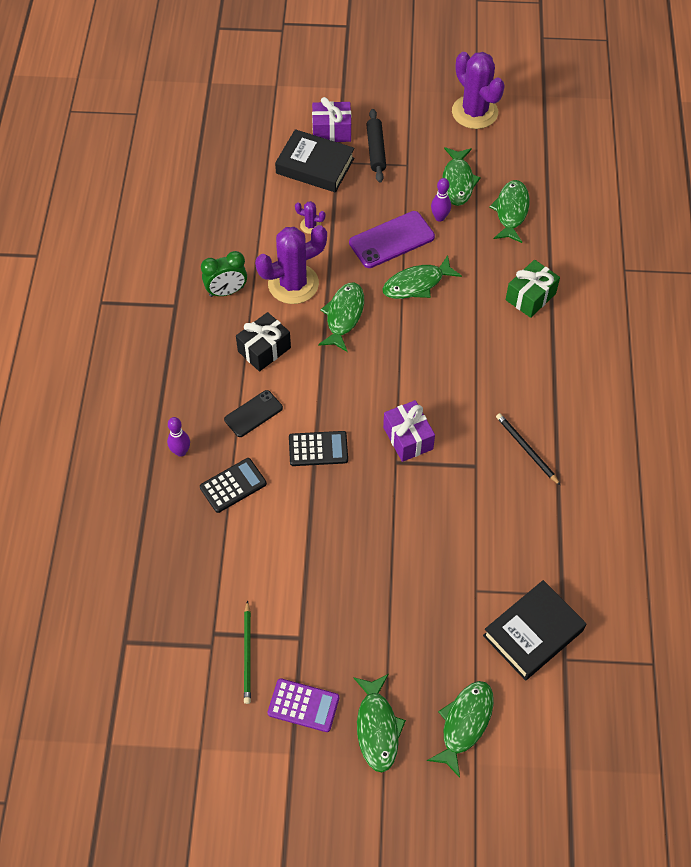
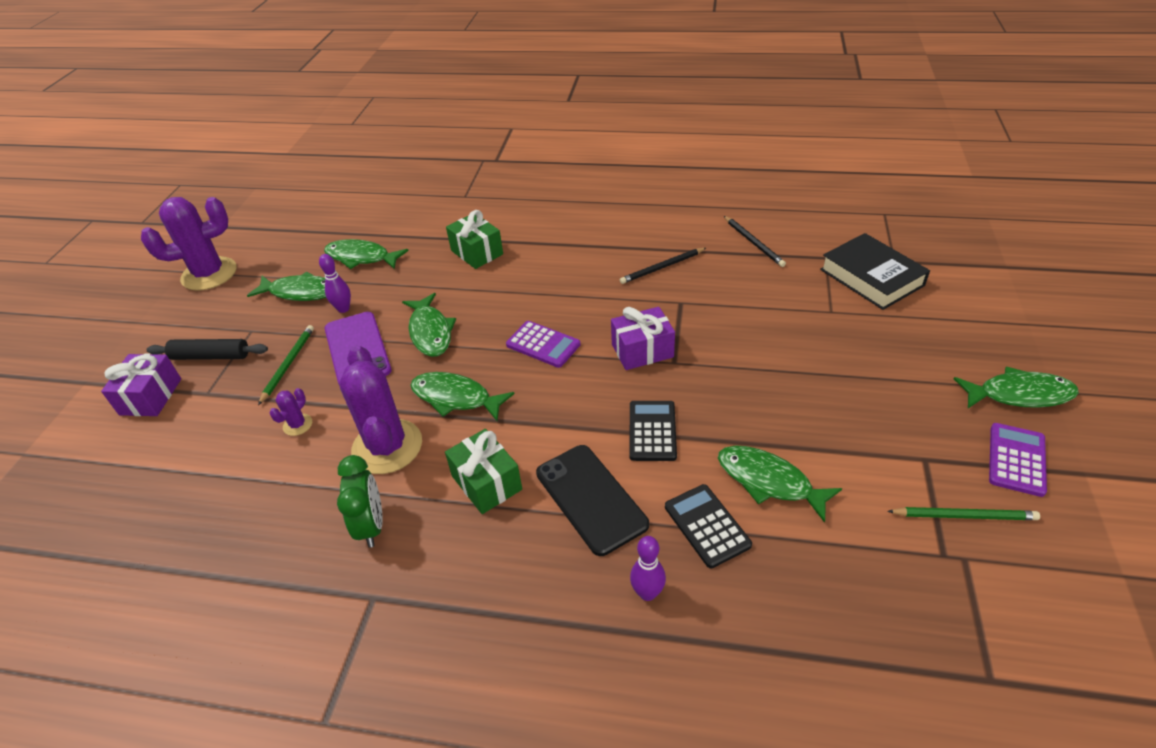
camera: 80 degrees left, 15 degrees down
black phone [224,390,283,437] -> black phone [536,445,649,556], size x1.57
black gift [236,312,291,372] -> green gift [445,429,522,514]
black book [275,129,354,193] -> none
green fish [427,681,494,778] -> green fish moved to [718,445,842,523]
none -> green pencil [258,325,314,405]
none -> purple calculator [506,321,580,368]
none -> black pencil [724,216,786,267]

